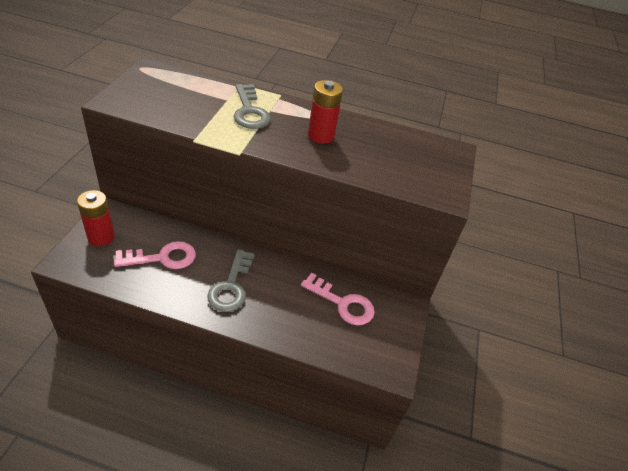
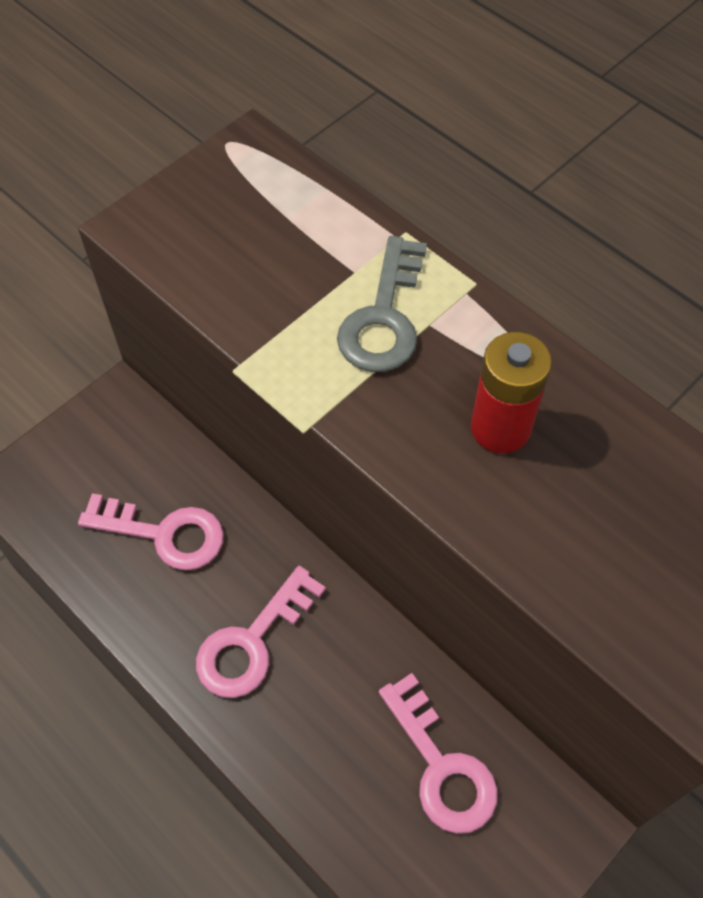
camera: 35 degrees right, 15 degrees up
red battery [77,190,115,246] -> none
grey key [207,249,255,312] -> pink key [196,566,326,698]

